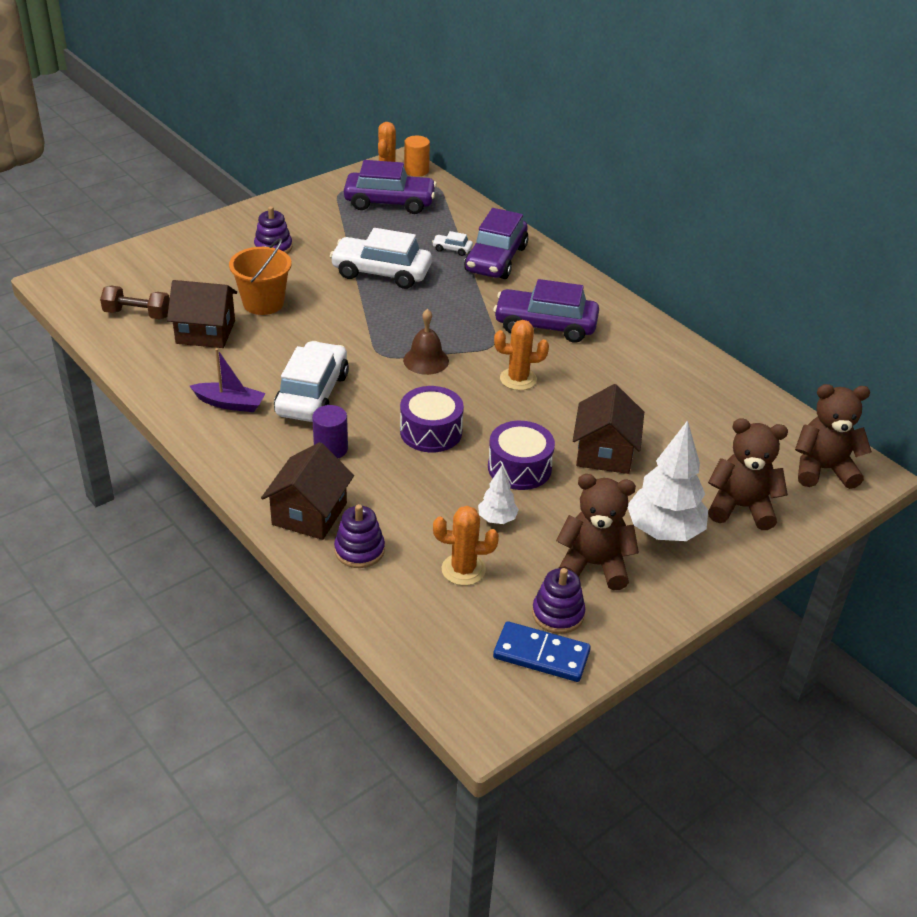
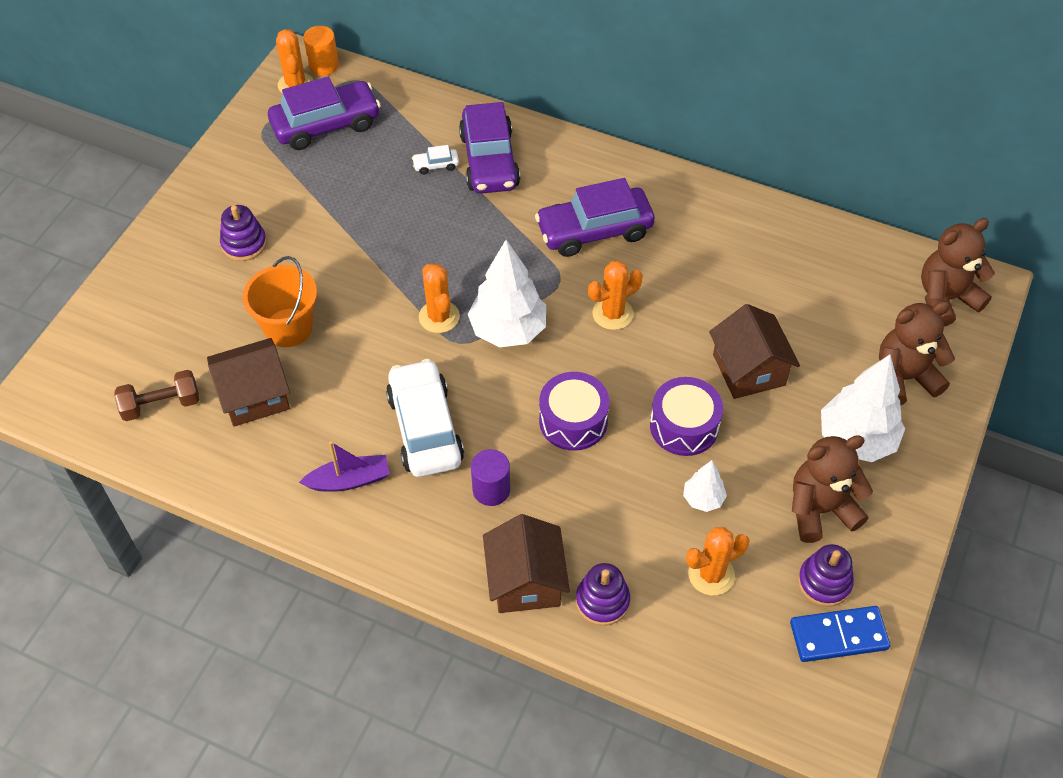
camera: 25 degrees left, 15 degrees up
white car [330,228,432,289] -> none
brown bell [403,309,449,375] -> white tree [468,240,546,348]
none -> orange cactus [419,264,460,333]

